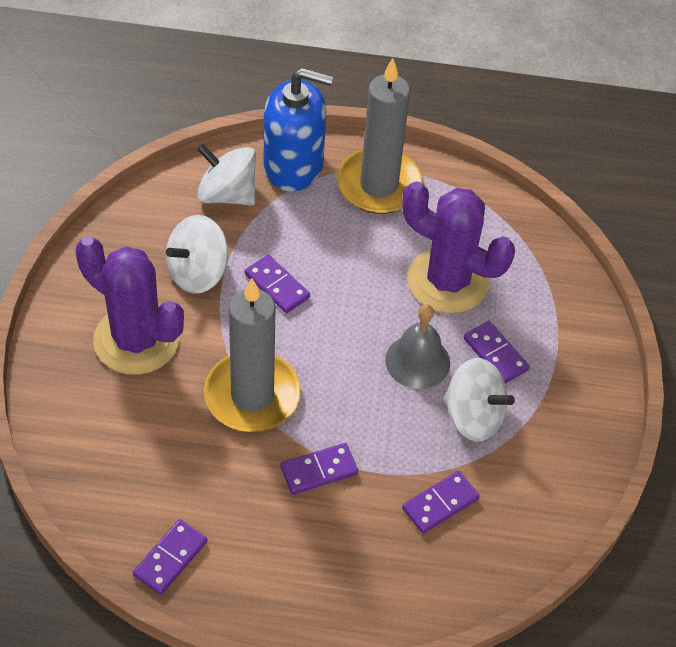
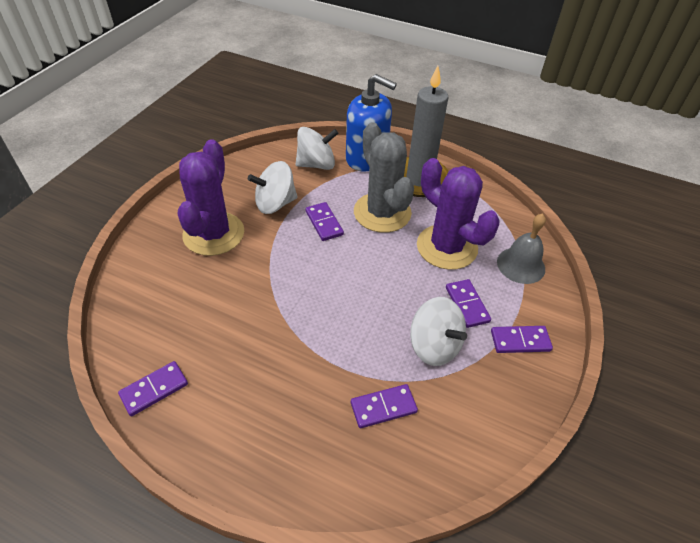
camera: 20 degrees right, 5 degrees down
purple cactus [75,236,184,375] -> purple cactus turned 45 degrees clockwise [178,139,244,256]
white spinning top [197,144,256,205] -> white spinning top turned 120 degrees clockwise [296,127,338,170]
grey candle [204,278,301,432] -> none
purple domino [280,443,358,495] -> purple domino moved to [491,326,553,353]
grey bell [385,304,450,389] -> grey bell moved to [497,214,546,284]
none -> grey cactus [354,122,414,233]

